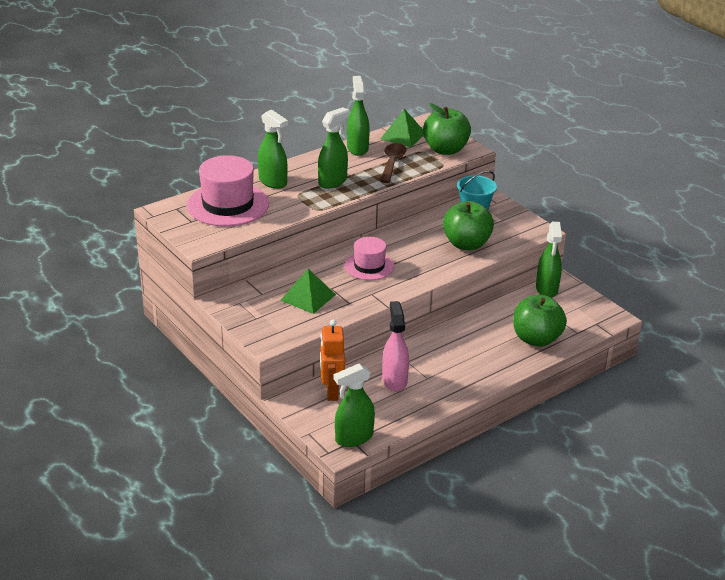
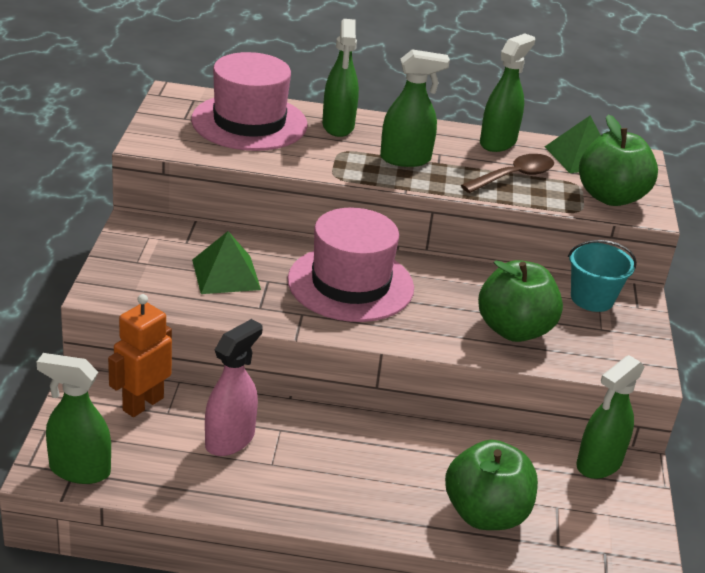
camera: 40 degrees right, 0 degrees up
pink hat [345,237,394,280] -> pink hat [288,207,414,322], size x1.67

